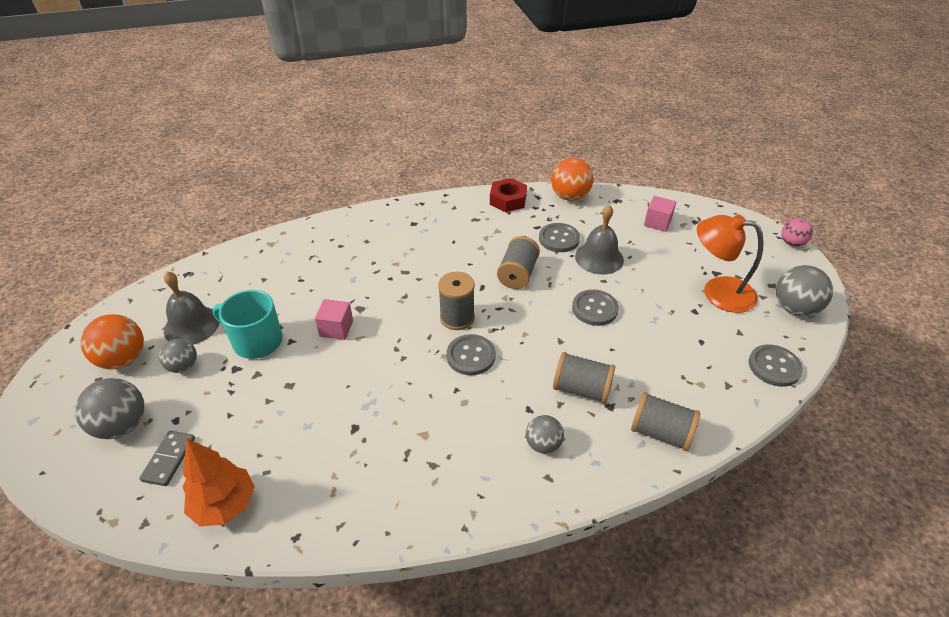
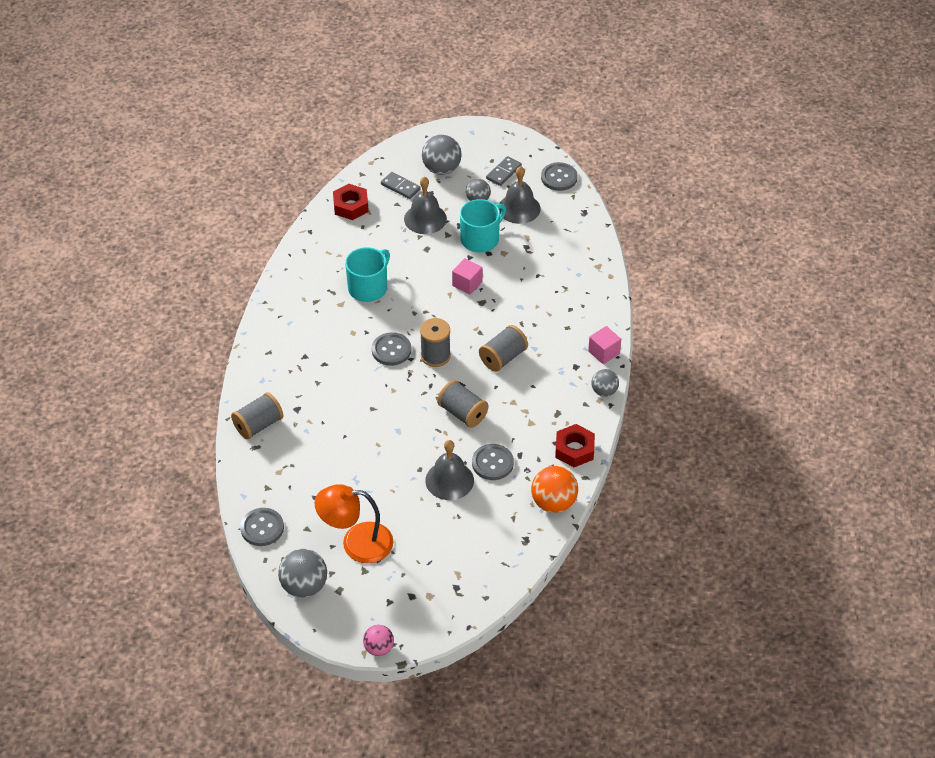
camera: 115 degrees right, 5 degrees up
orange ball [80,314,144,370] -> grey domino [486,156,522,186]
orange tree [183,439,255,526] -> red nut [333,184,369,220]
grey ball [526,415,564,454] -> grey ball moved to [591,369,619,397]
grey spool [553,352,615,404] -> grey spool moved to [479,325,528,372]
grey button [572,289,619,326] -> grey button moved to [541,162,578,191]
pink cube [644,196,676,232] -> pink cube moved to [588,326,621,364]
orange lamp [697,214,764,313] -> orange lamp turned 135 degrees counterclockwise [315,484,393,564]
none -> turquoise mug [345,247,390,302]
none -> grey bell [404,177,447,234]

